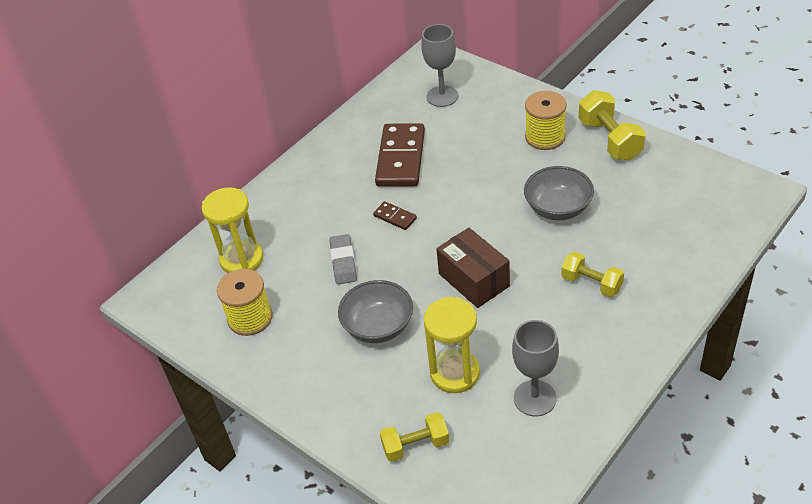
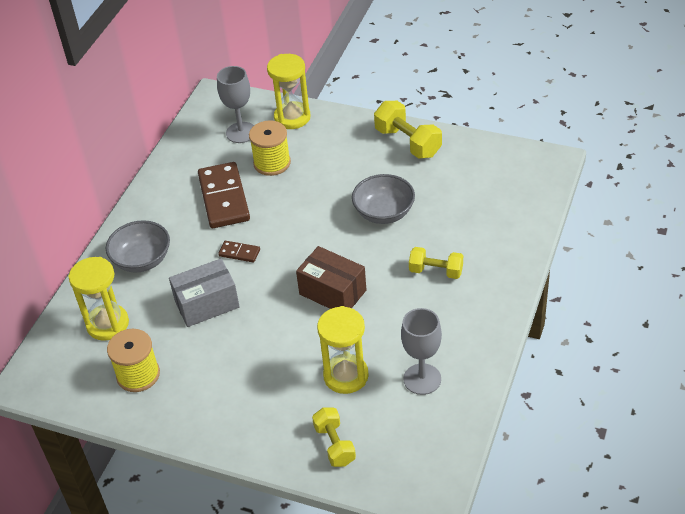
camera: 20 degrees left, 0 degrees up
grey eraser [329,234,357,284] -> grey box [169,258,240,327]
grey bowl [338,280,413,343] -> grey bowl moved to [106,220,170,272]
yellow dumbbell [380,412,449,462] -> yellow dumbbell turned 75 degrees counterclockwise [312,408,356,467]
yellow spool [525,91,567,150] -> yellow spool moved to [249,120,291,176]
none -> yellow hourglass [267,54,310,129]

